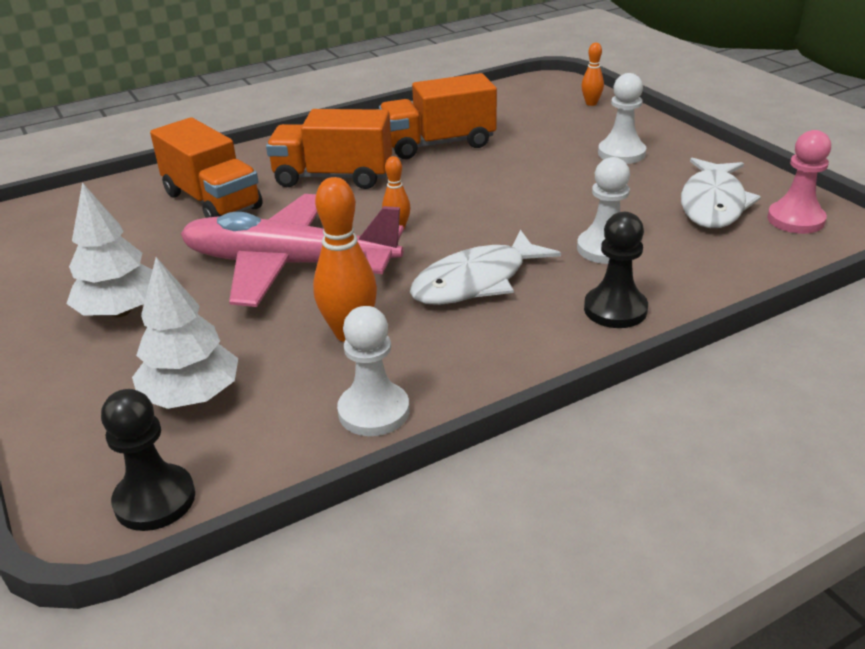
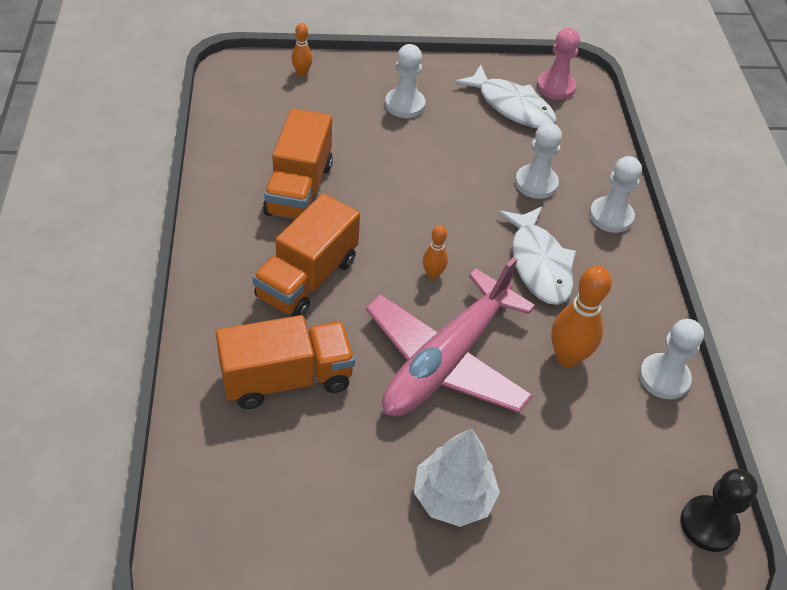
camera: 70 degrees left, 15 degrees up
white tree [132,257,238,409] -> none
black pawn [584,212,648,328] -> white pawn [589,156,642,233]

